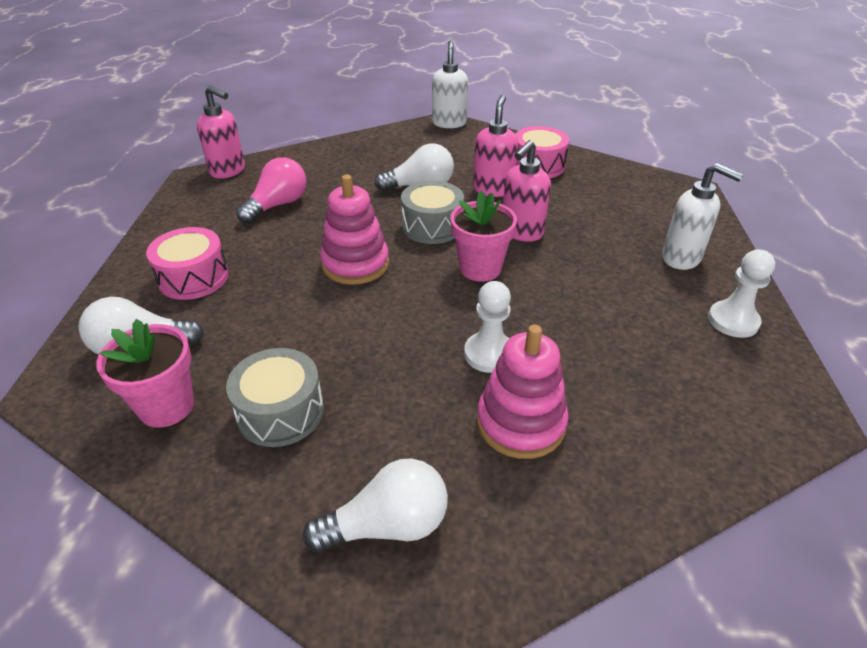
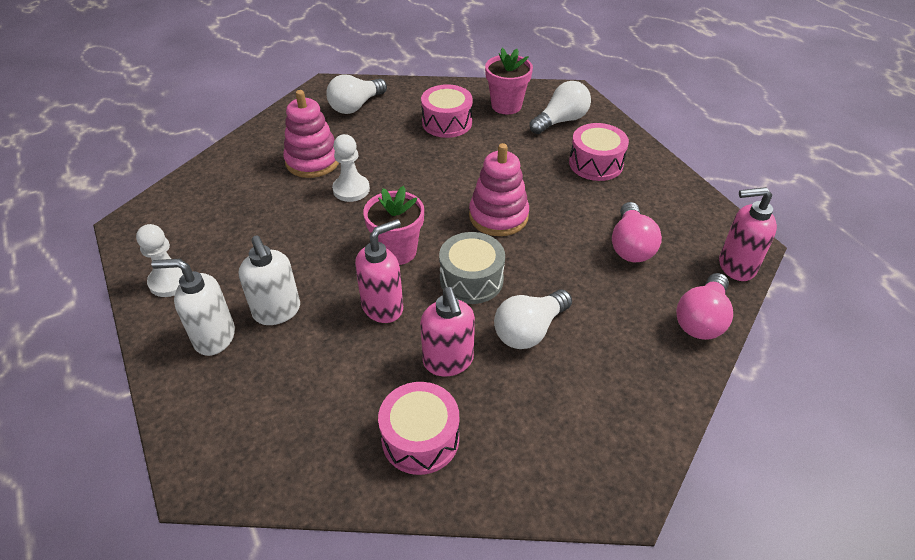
camera: 150 degrees right, 5 degrees up
grey drum [226,348,324,447] -> pink drum [421,84,473,138]
white soap dispenser [432,40,468,128] -> white soap dispenser moved to [239,235,300,325]
pink soap dispenser [503,140,551,242] -> pink soap dispenser turned 45 degrees clockwise [355,219,403,323]
none -> pink light bulb [676,273,733,340]

